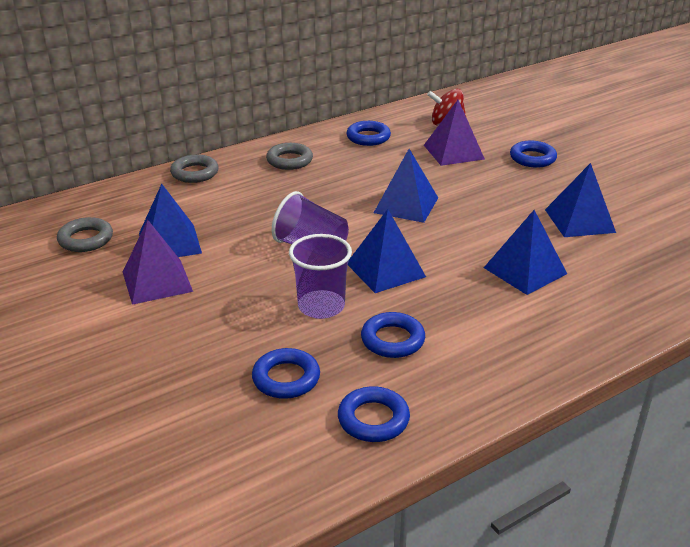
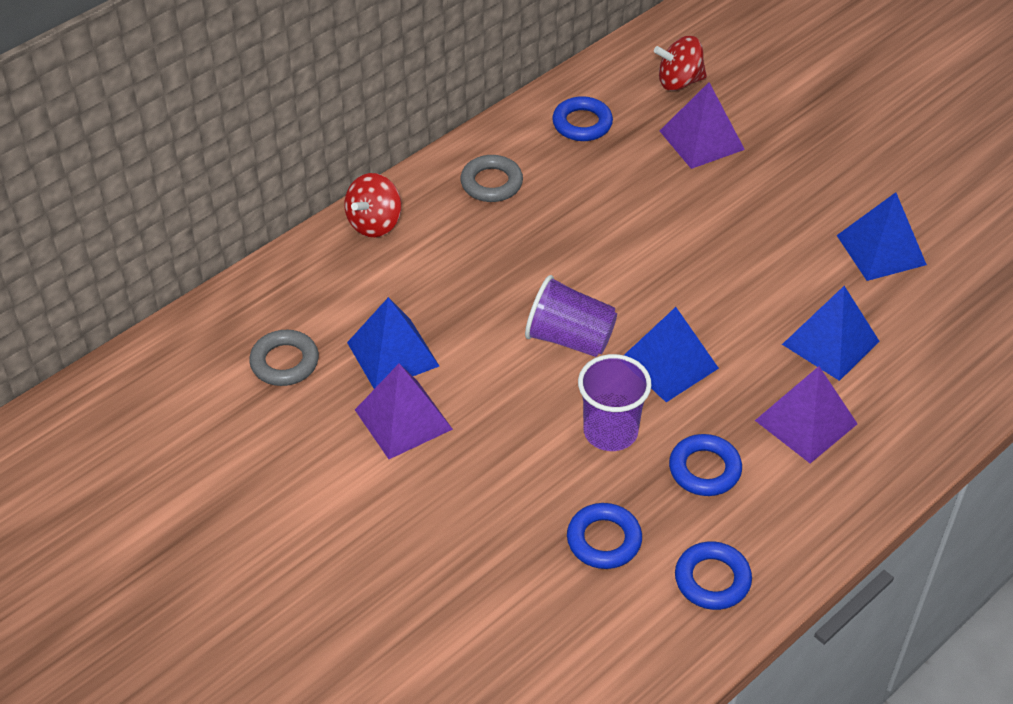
camera: 10 degrees left, 15 degrees up
grey ring [170,154,219,183] -> red spinning top [344,173,401,237]
blue pyramid [374,149,438,223] -> none
blue ring [510,141,557,168] -> none
none -> purple pyramid [755,366,857,463]

